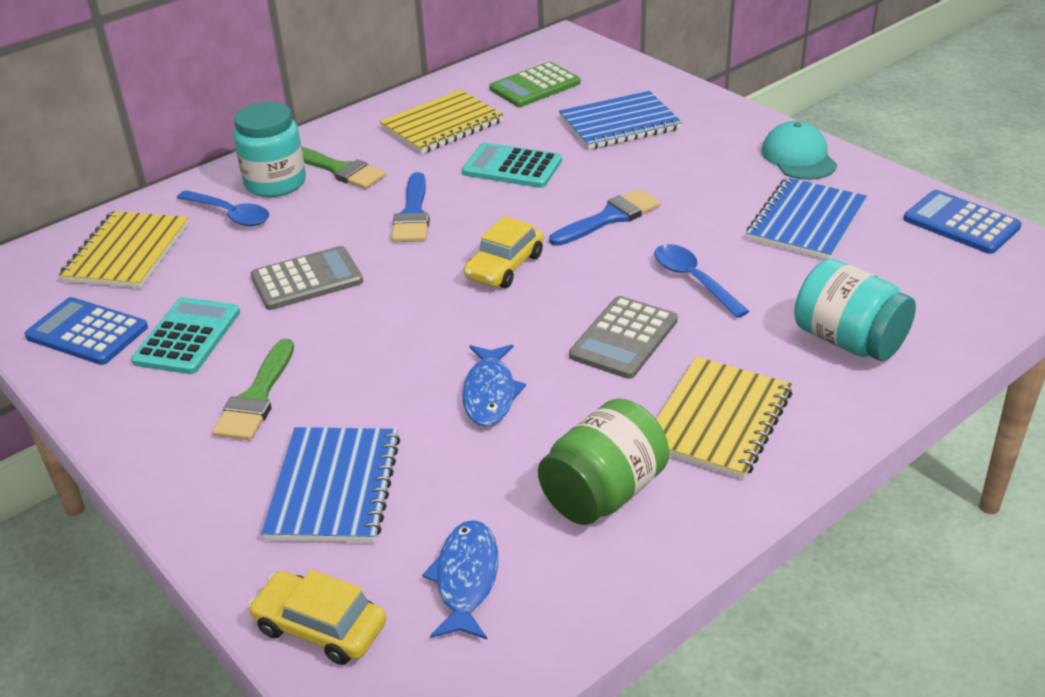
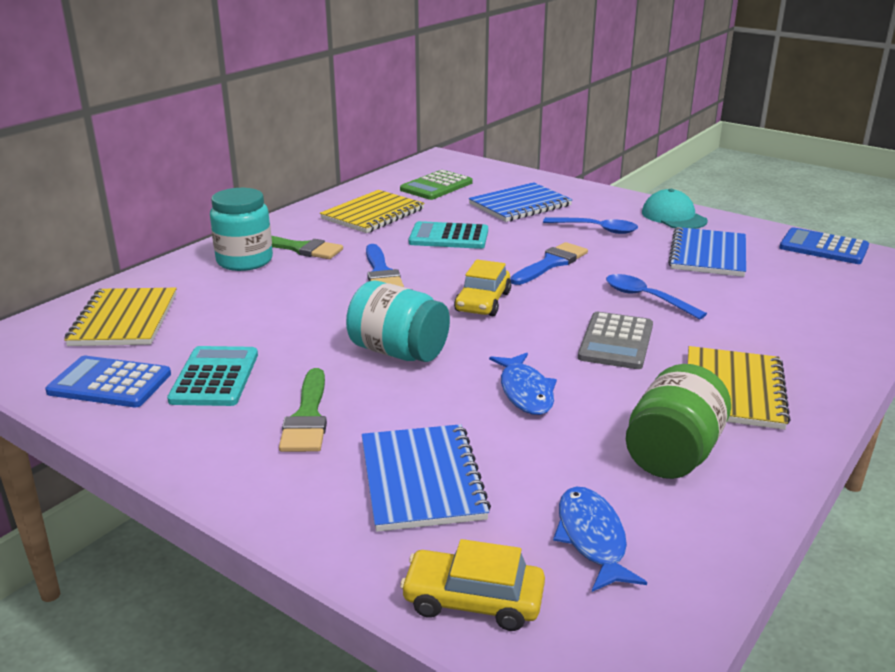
camera: 15 degrees left, 10 degrees down
blue spoon [177,190,270,226] -> blue spoon moved to [543,217,638,234]
grey calculator [251,246,363,310] -> none
turquoise jar [794,259,916,361] -> turquoise jar moved to [346,281,450,362]

